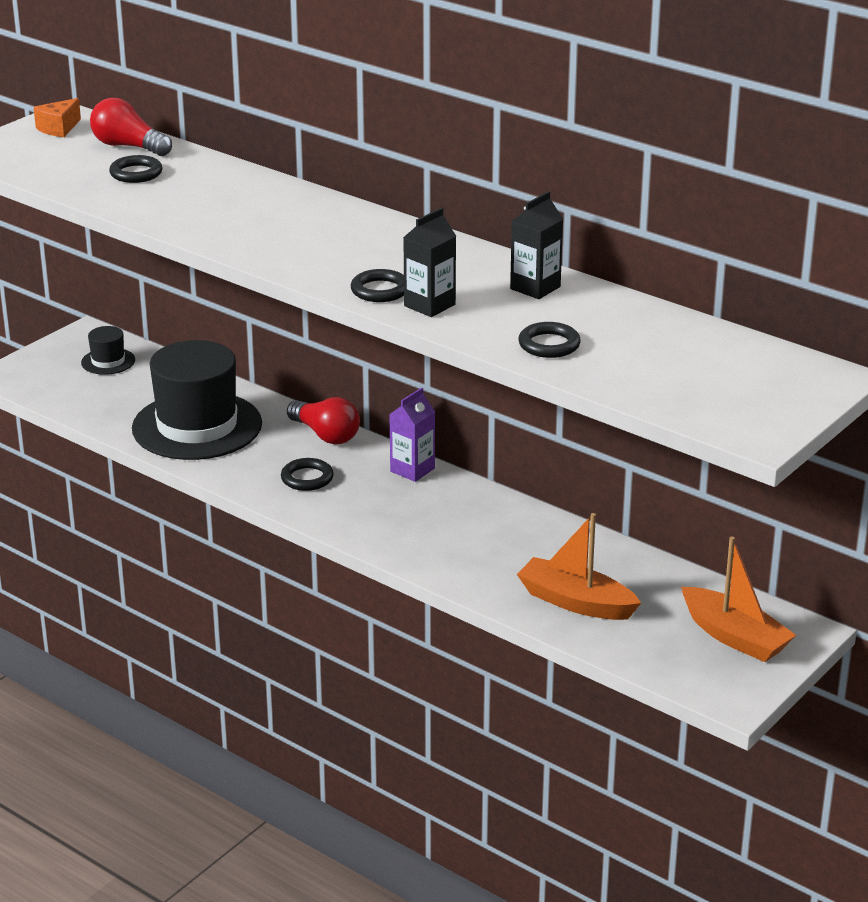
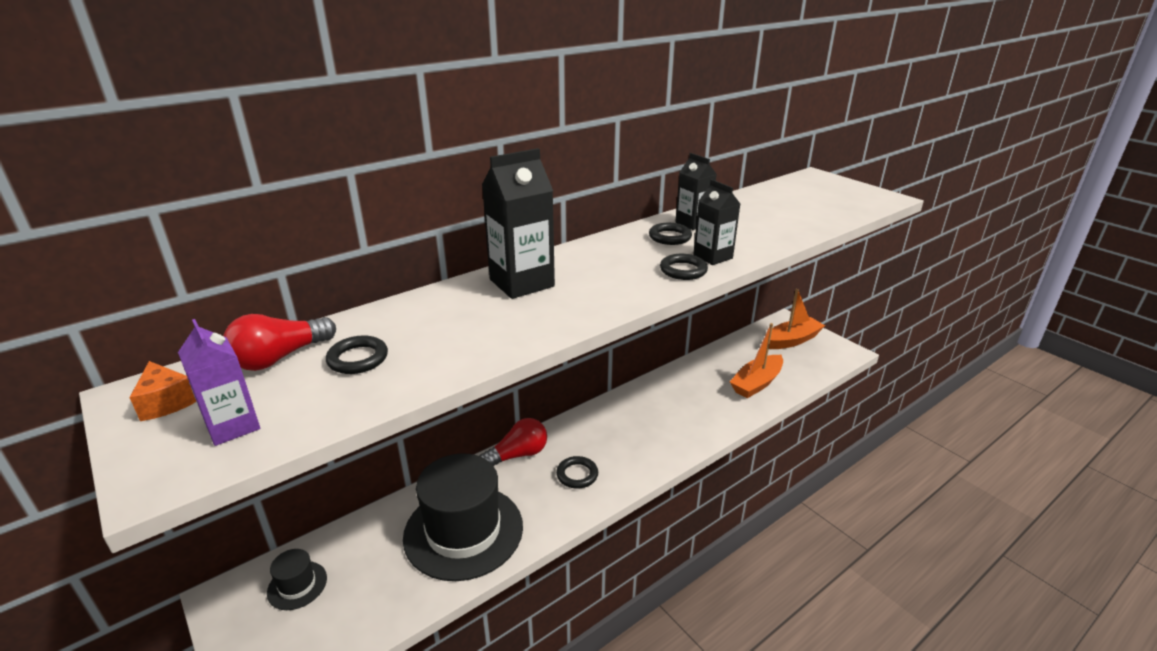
camera: 75 degrees left, 0 degrees up
purple carton [389,387,435,482] -> purple carton moved to [178,319,260,446]
black ring [518,322,581,358] -> black ring moved to [649,223,692,245]
none -> black carton [482,148,555,299]

